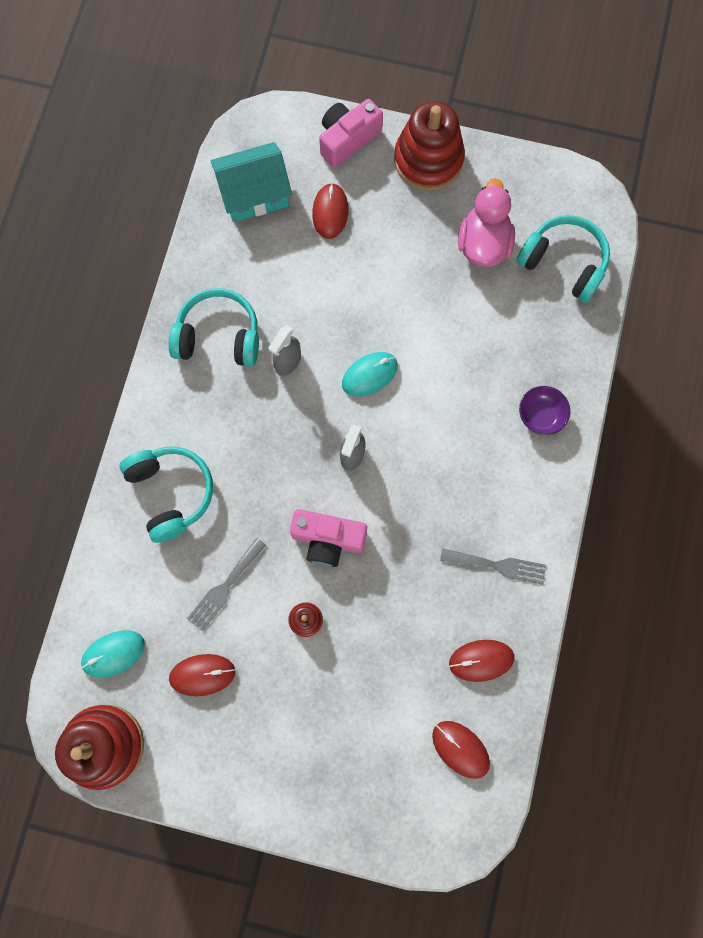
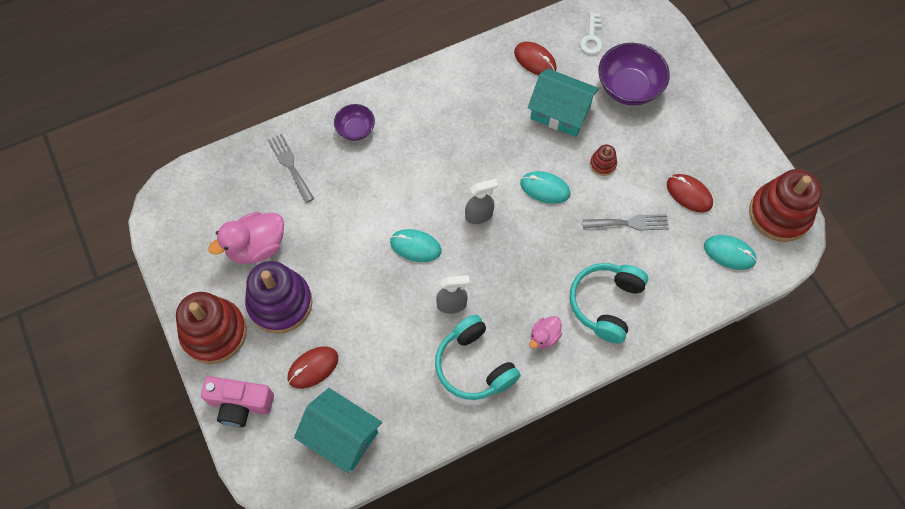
camera: 130 degrees left, 10 degrees down
pink camera [290,509,367,567] -> turquoise mouse [520,171,570,204]
red mouse [432,721,490,779] -> white key [580,12,603,54]
grey fork [440,549,546,585] -> grey fork moved to [268,134,314,203]
turquoise headphones [516,215,610,302] -> none
none -> purple stacking toy [245,261,312,334]
none -> turquoise house [528,68,599,137]
none -> pink duck [530,316,562,349]
none -> purple bowl [598,43,670,106]

